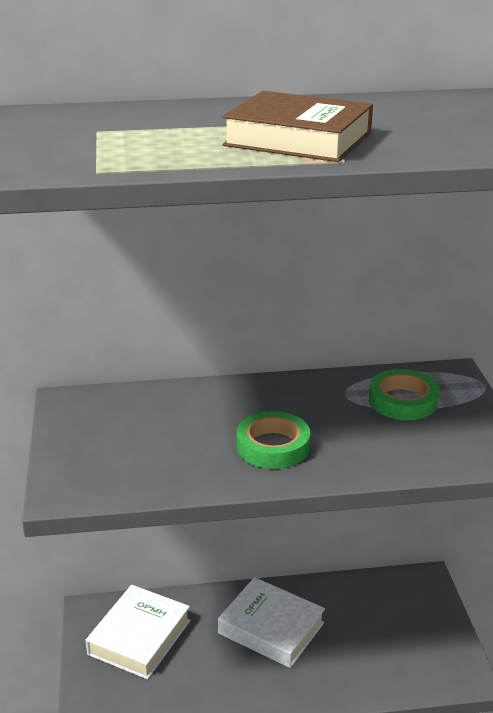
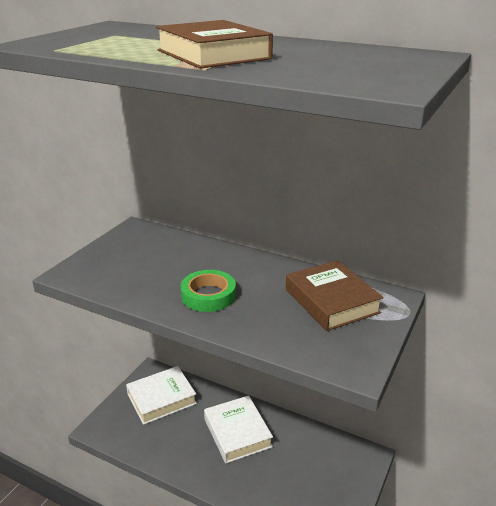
camera: 35 degrees right, 0 degrees up
green tape [369,369,439,420] -> brown book [286,260,383,331]

